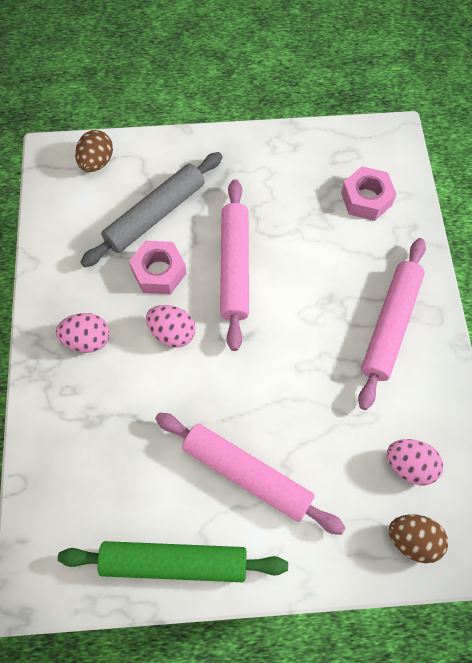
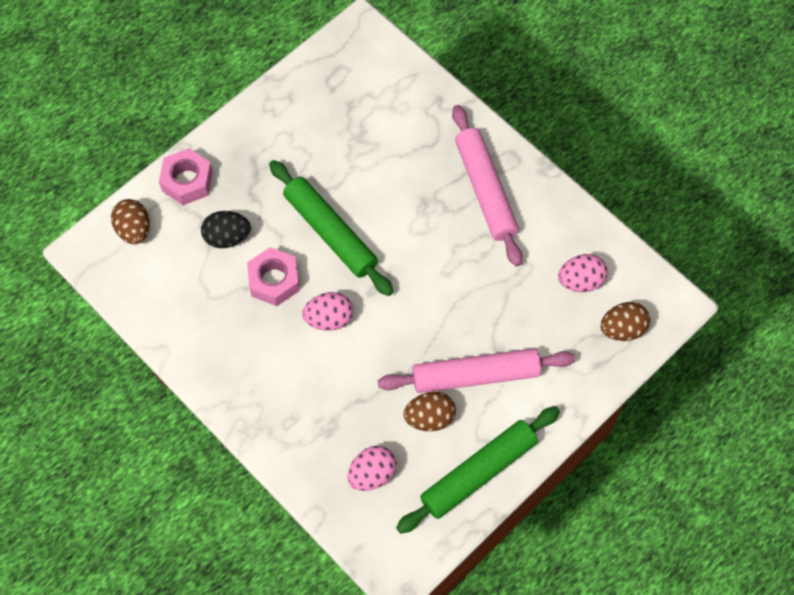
camera: 40 degrees left, 0 degrees up
pink egg [56,313,110,353] -> pink egg moved to [347,446,396,491]
grey rolling pin [81,152,222,267] -> black egg [201,211,251,248]
pink rolling pin [220,180,249,351] -> green rolling pin [269,160,393,296]
pink nut [341,166,396,221] -> pink nut moved to [159,148,213,205]
none -> brown egg [403,391,456,431]

